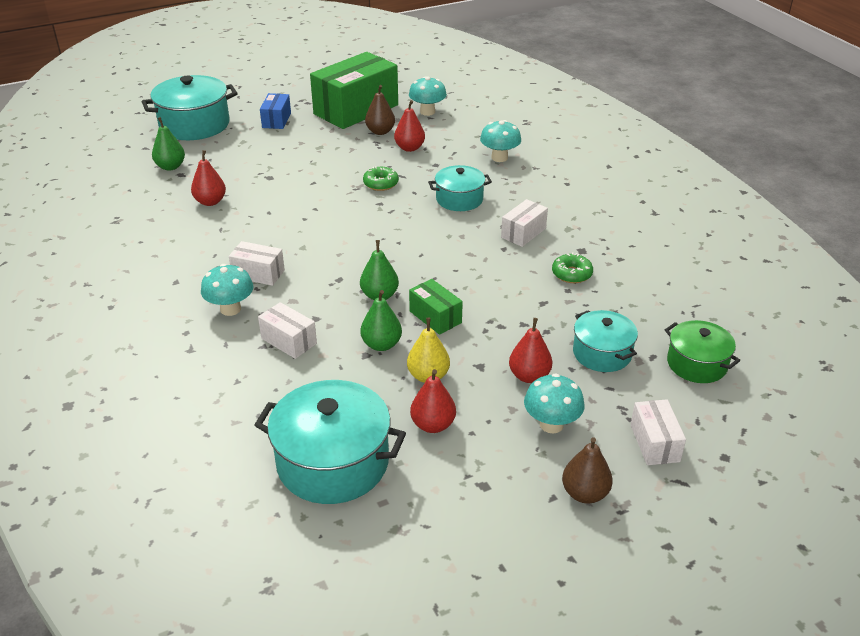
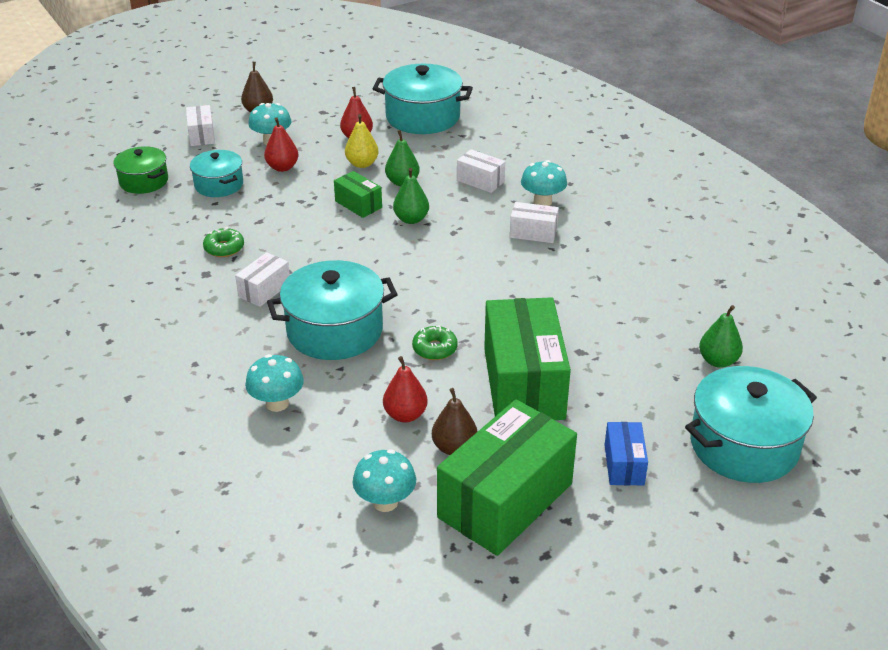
camera: 175 degrees right, 0 degrees up
red pear [191,150,226,206] -> none
turquoise pot [428,165,492,211] -> turquoise pot [267,260,398,360], size x1.67
none -> green box [484,297,571,420]

